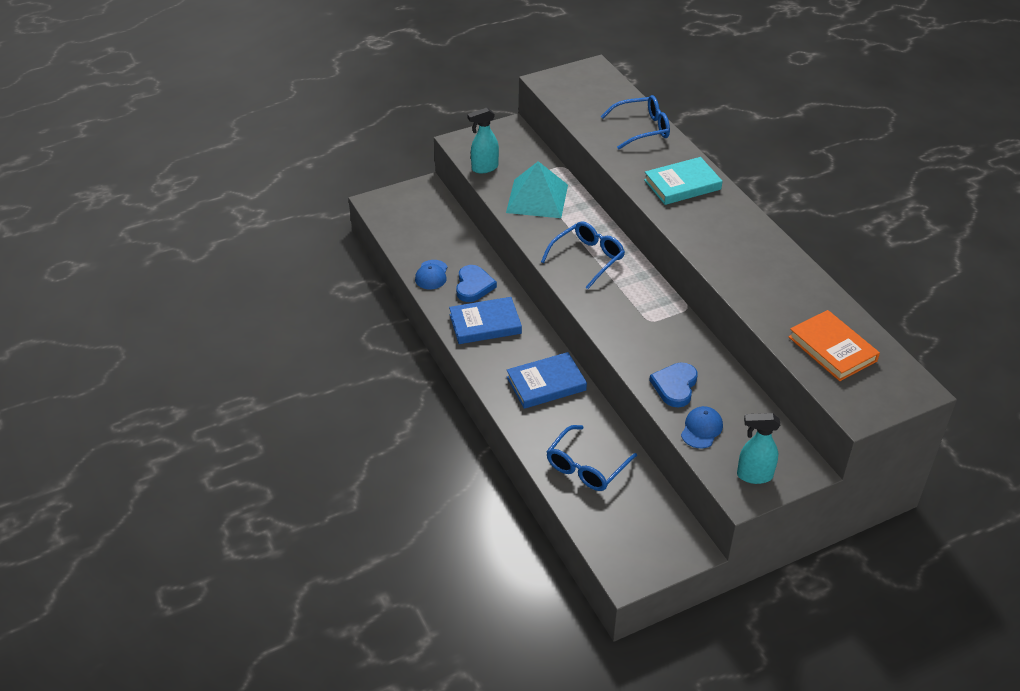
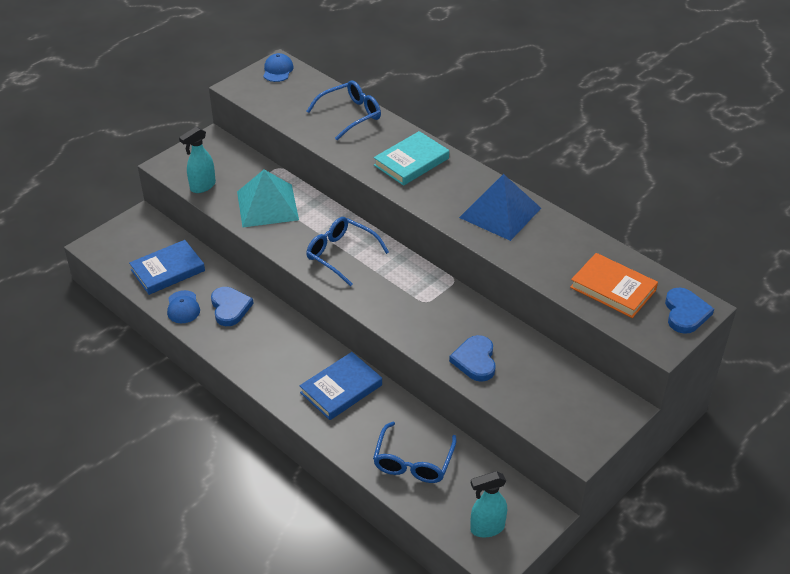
camera: 20 degrees left, 0 degrees up
blue book [449,297,522,344] -> blue book moved to [129,240,205,295]
blue glasses [541,221,625,289] -> blue glasses turned 75 degrees counterclockwise [306,217,389,286]
blue cap [681,406,723,448] -> blue cap moved to [263,53,294,82]
turquoise spray bottle [737,413,780,484] -> turquoise spray bottle moved to [470,471,507,537]
none -> blue pyramid [459,174,541,241]
none -> blue heart [665,288,714,334]

